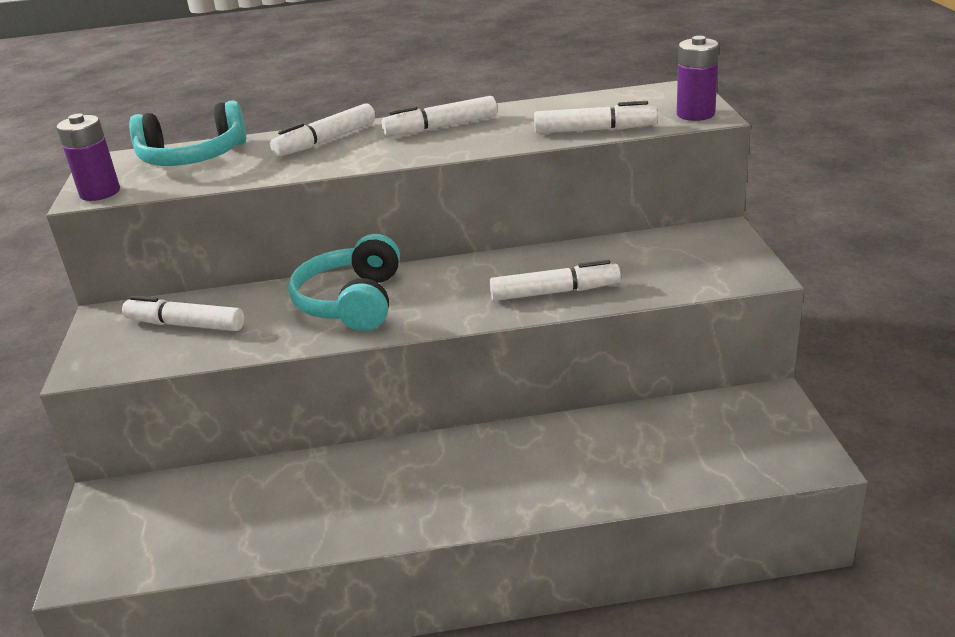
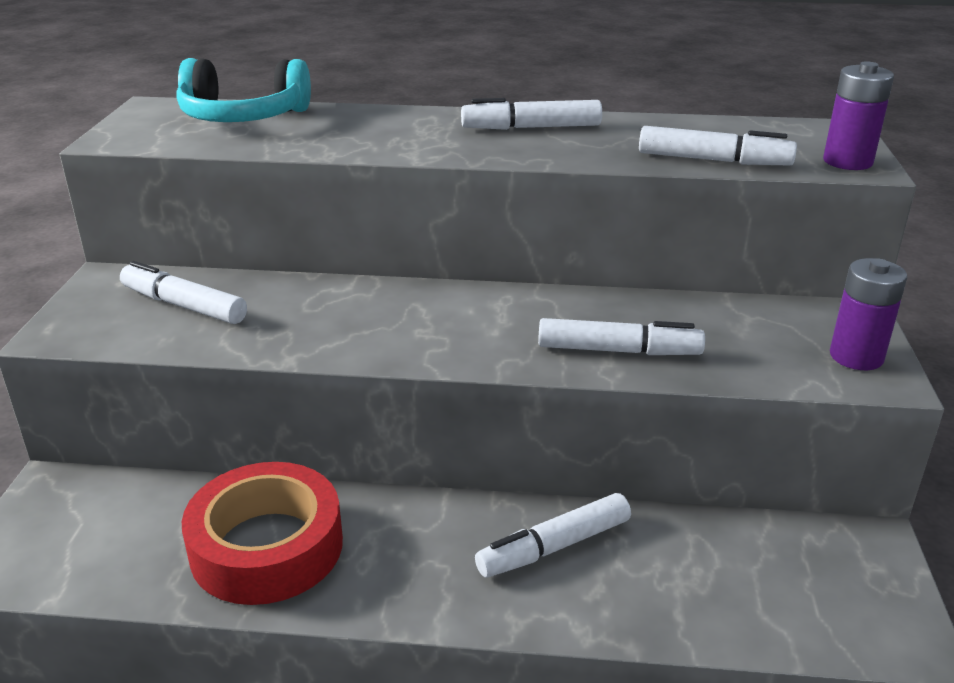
camera: 10 degrees right, 0 degrees up
purple battery [56,113,120,201] -> purple battery moved to [830,258,907,370]
white marker [270,103,376,157] -> white marker moved to [475,493,631,578]
turquoise headphones [288,234,400,331] -> none
none -> red tape [182,462,343,605]

